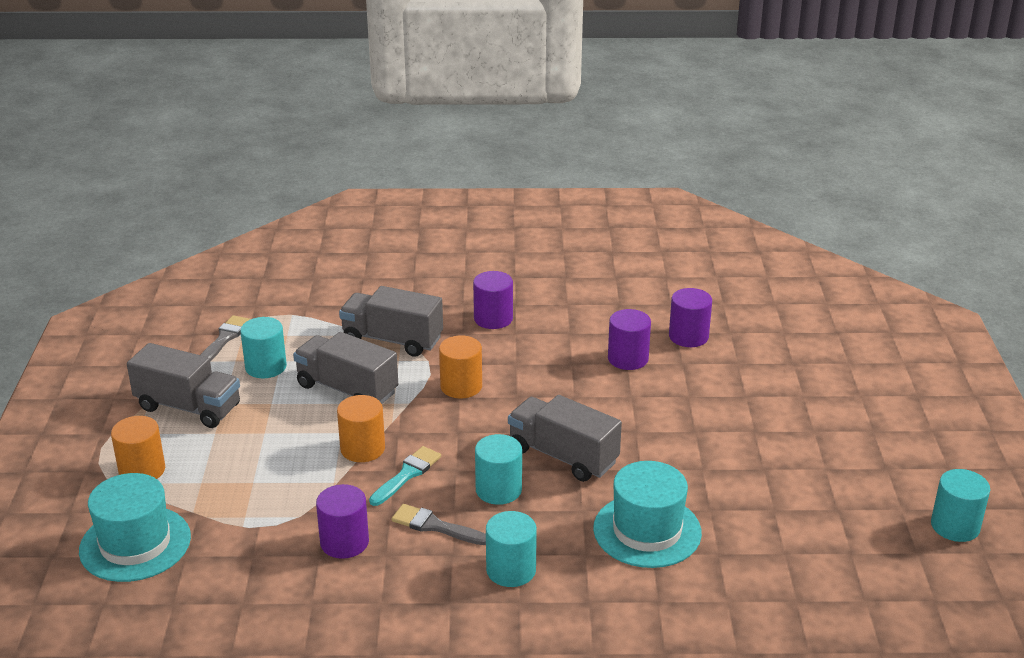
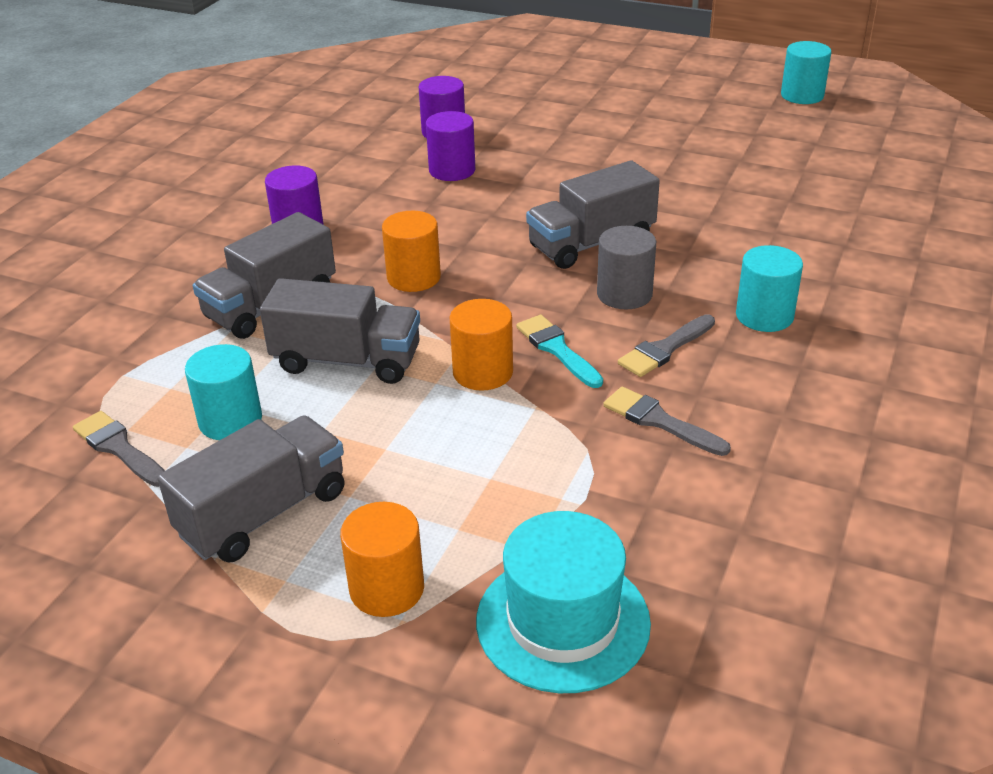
camera: 65 degrees left, 5 degrees up
grey truck [293,332,398,404] -> grey truck turned 135 degrees counterclockwise [260,278,420,384]
purple cylinder [316,484,369,559] -> grey brush [603,387,731,456]
turquoise cylinder [475,434,522,505] -> grey cylinder [597,226,656,309]
turquoise hat [593,461,702,568] -> none

